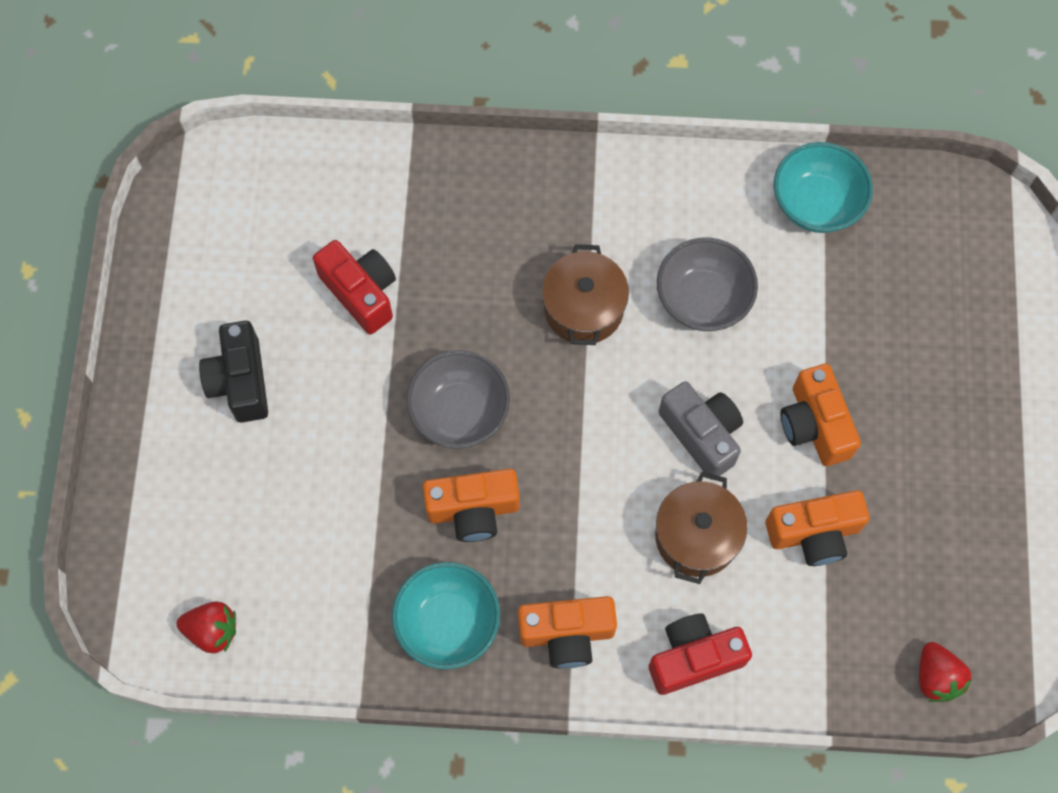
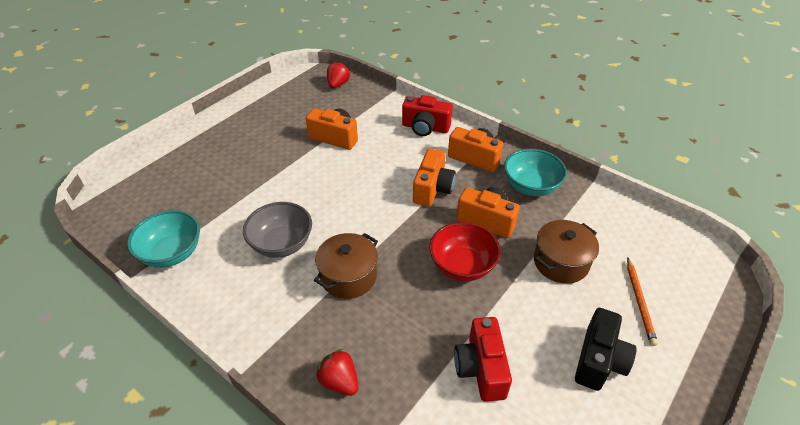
camera: 145 degrees left, 25 degrees down
red strawberry [176,601,236,654] -> red strawberry moved to [316,349,358,396]
grey bowl [406,350,510,449] -> red bowl [429,222,501,281]
brown pot [655,472,748,584] -> brown pot moved to [534,220,599,284]
grey camera [659,381,743,480] -> none
orange camera [780,364,861,466] -> orange camera moved to [413,148,456,207]
none -> orange pencil [627,257,658,346]

